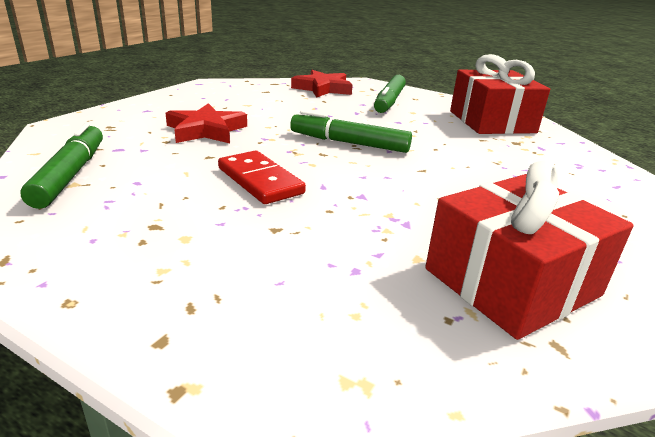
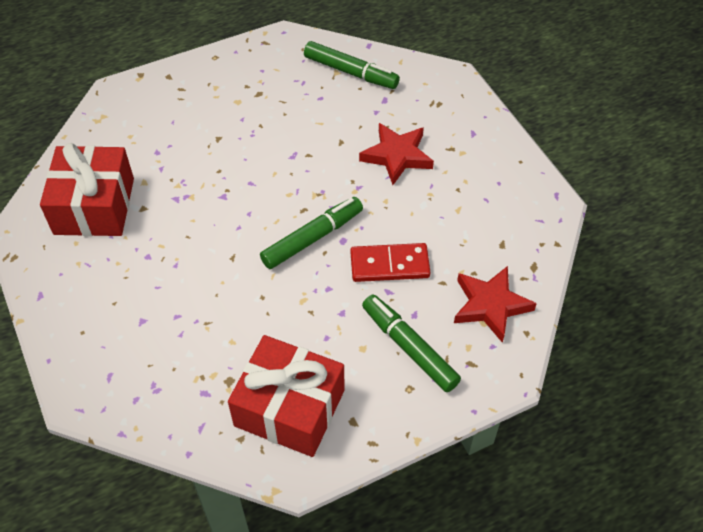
camera: 125 degrees right, 25 degrees up
red domino [218,151,306,204] -> red domino moved to [350,243,431,282]

